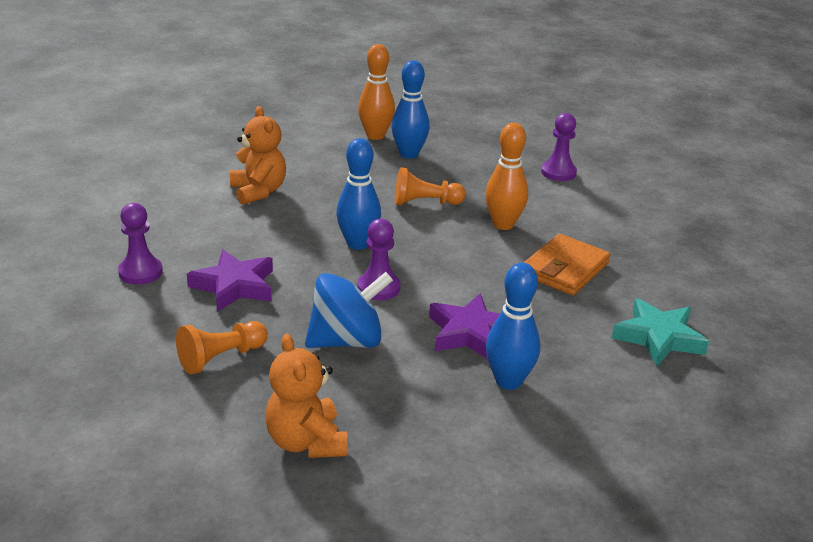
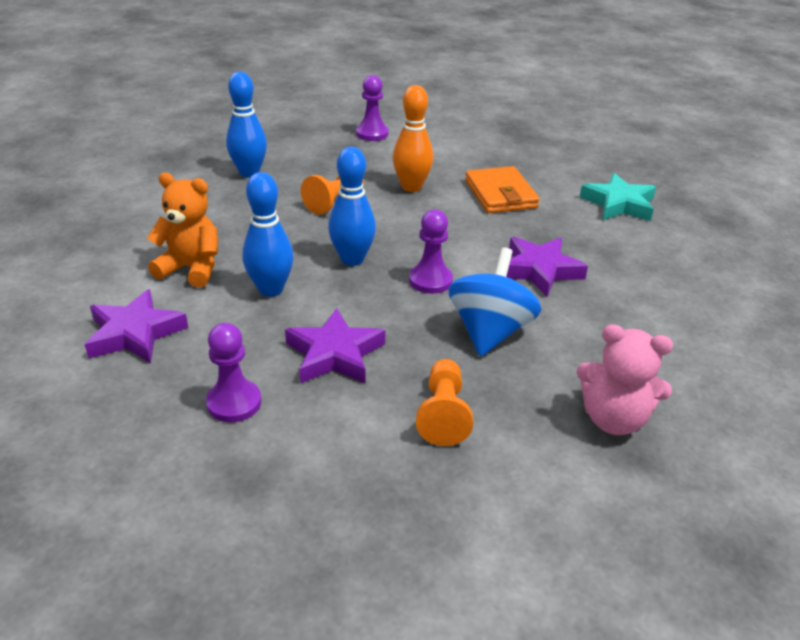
camera: 50 degrees left, 5 degrees up
orange teddy bear [265,334,347,458] -> pink teddy bear [576,324,673,435]
orange bowling pin [358,44,395,140] -> none
blue bowling pin [486,263,540,390] -> blue bowling pin moved to [242,172,294,297]
none -> purple star [84,289,188,364]

